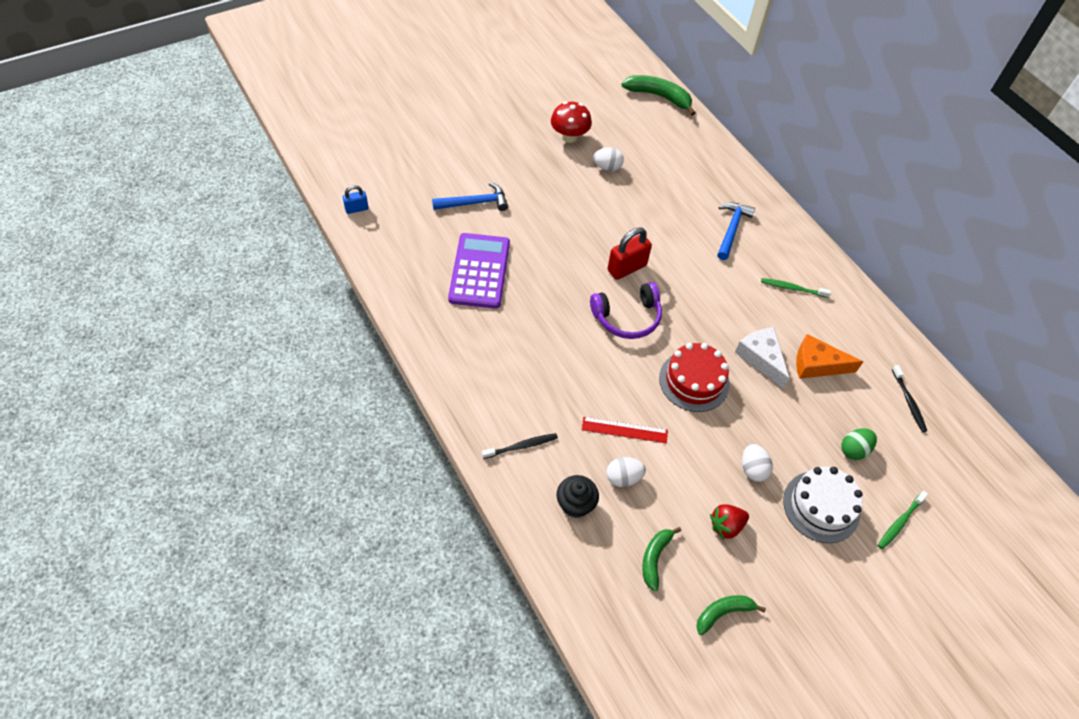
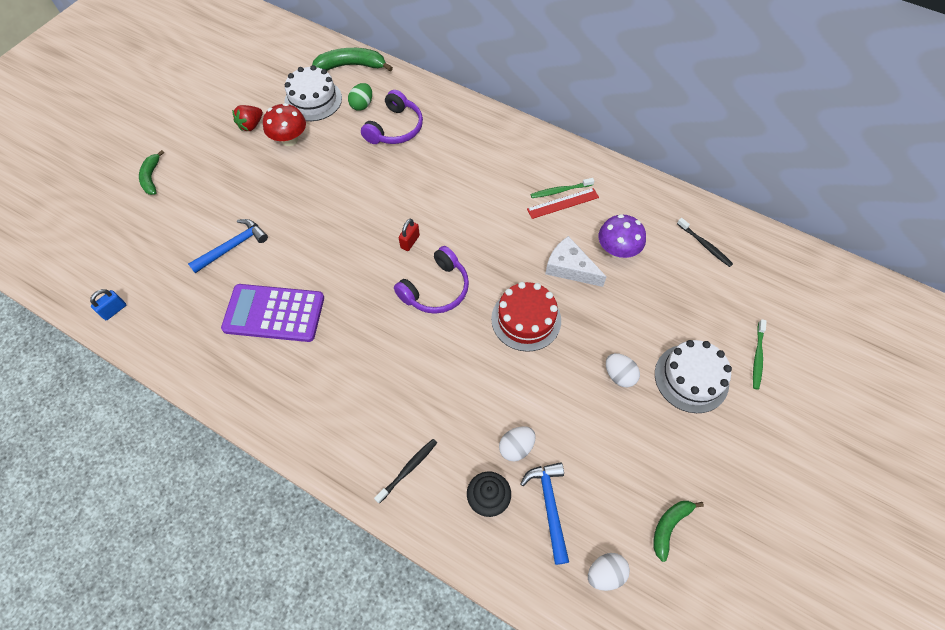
camera: 25 degrees left, 5 degrees up
purple calculator [448,233,510,309] -> purple calculator turned 60 degrees counterclockwise [221,284,324,342]
red ruler [582,417,668,443] -> red ruler moved to [527,188,599,219]
white egg [593,147,624,171] -> white egg moved to [588,553,630,591]
red padlock [608,227,652,280] -> red padlock [399,219,420,251], size x0.58
green banana [642,527,681,591] -> green banana moved to [139,150,164,195]
red strawberry [710,504,749,539] -> red strawberry moved to [232,105,263,131]
blue hammer [717,202,755,260] -> blue hammer moved to [520,462,569,565]
orange cheese [796,334,863,379] -> purple mushroom [598,214,646,258]
green egg [842,428,877,460] -> green egg moved to [348,83,372,111]
none -> white cake [284,65,342,121]
none -> purple headphones [361,90,423,144]

